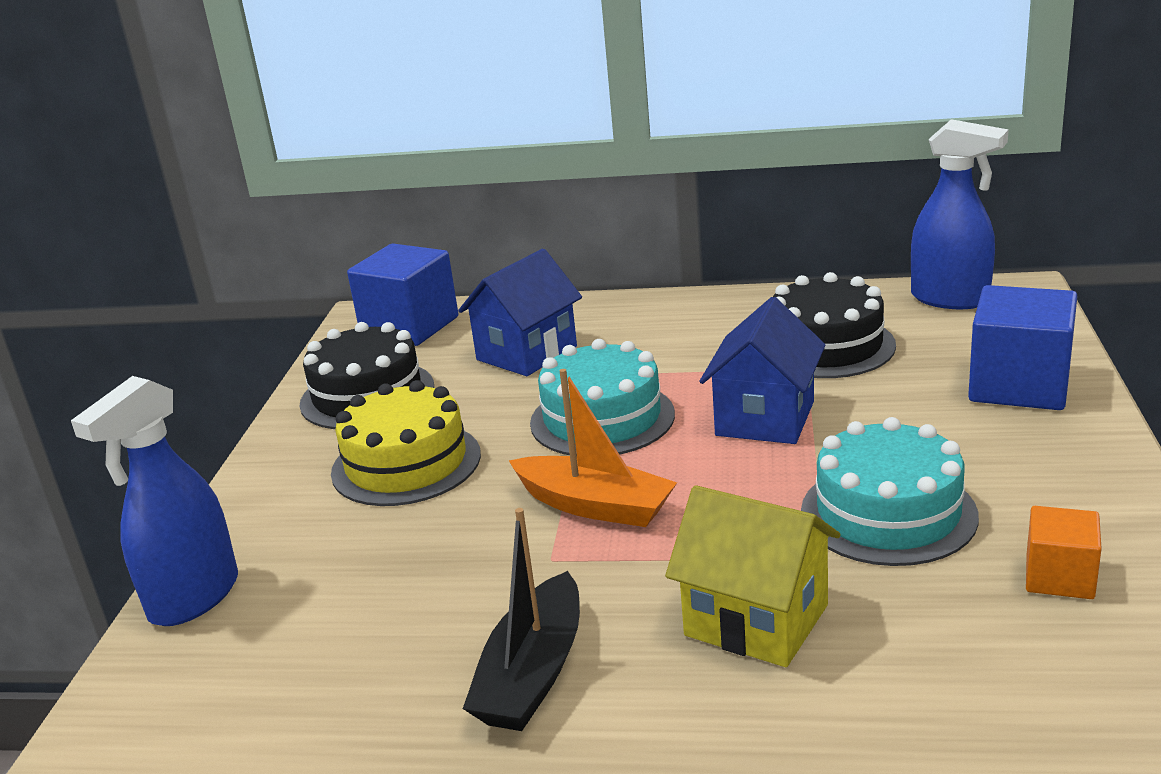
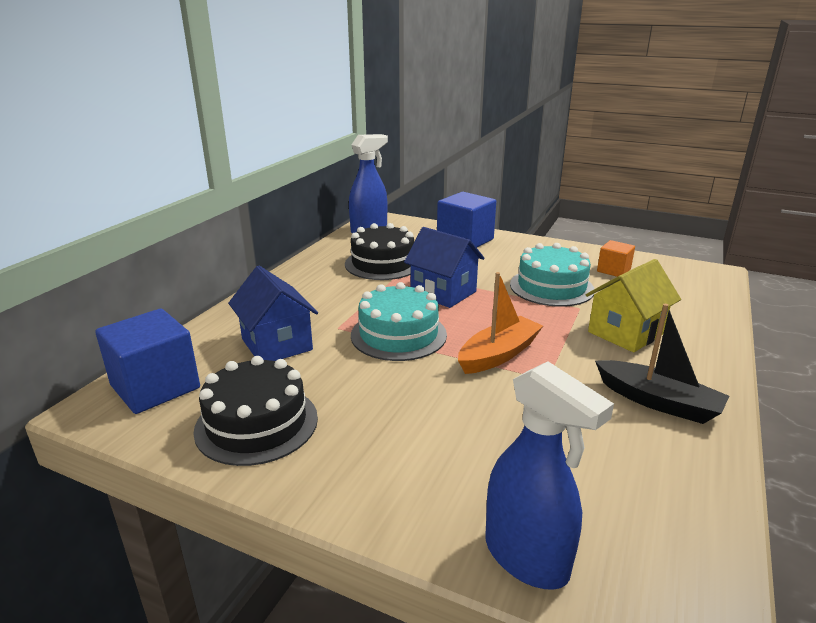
camera: 75 degrees left, 0 degrees up
yellow cake [331,380,481,506] -> none

